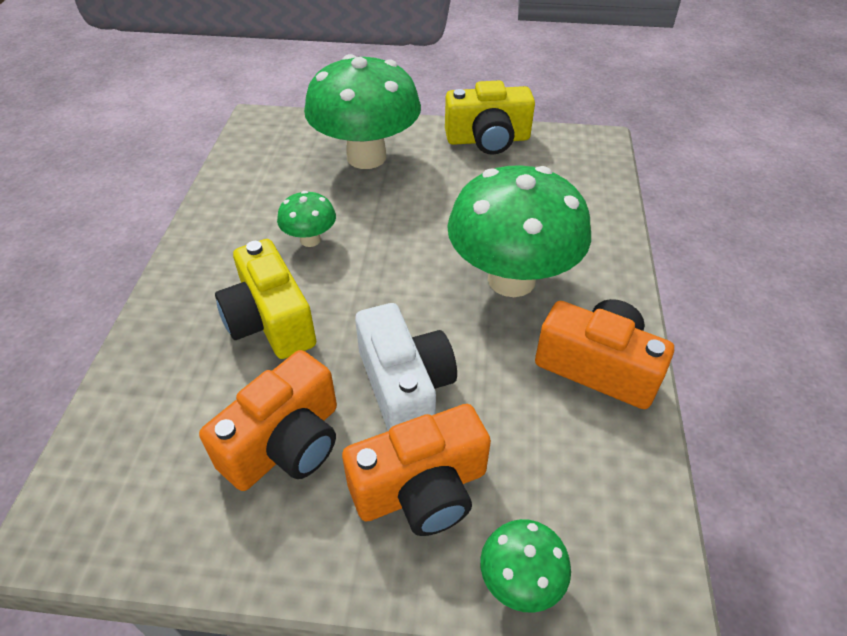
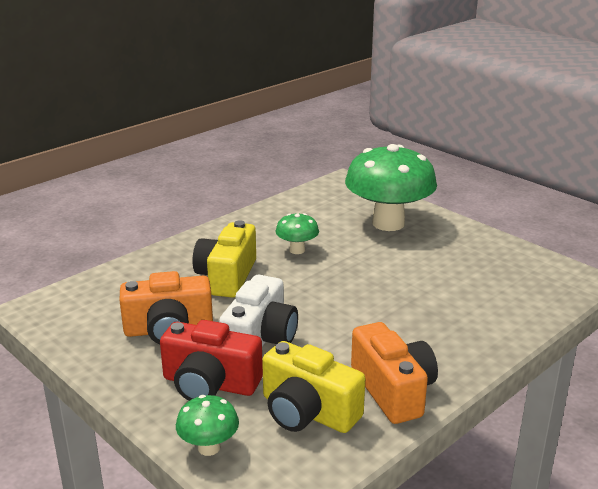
camera: 40 degrees right, 20 degrees down
orange camera [342,404,491,536] -> red camera [160,320,263,401]
yellow camera [445,80,535,155] -> yellow camera moved to [262,341,365,433]
green mushroom [447,165,591,297] -> none

